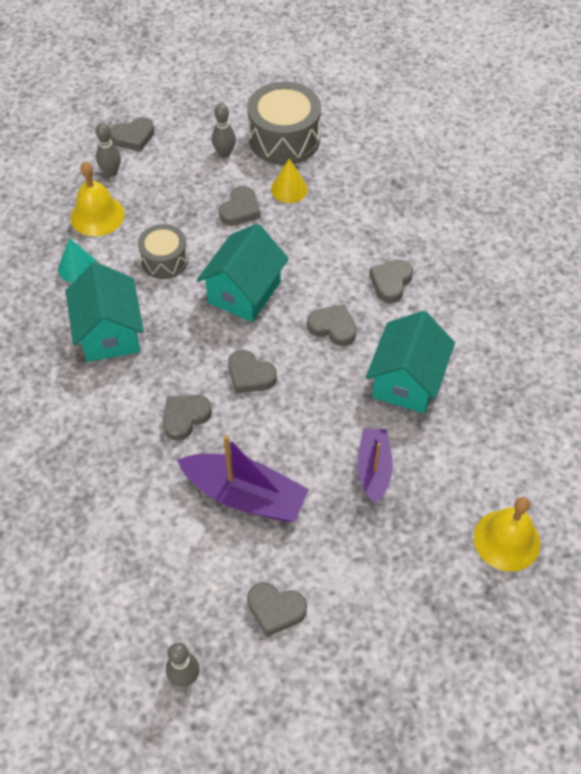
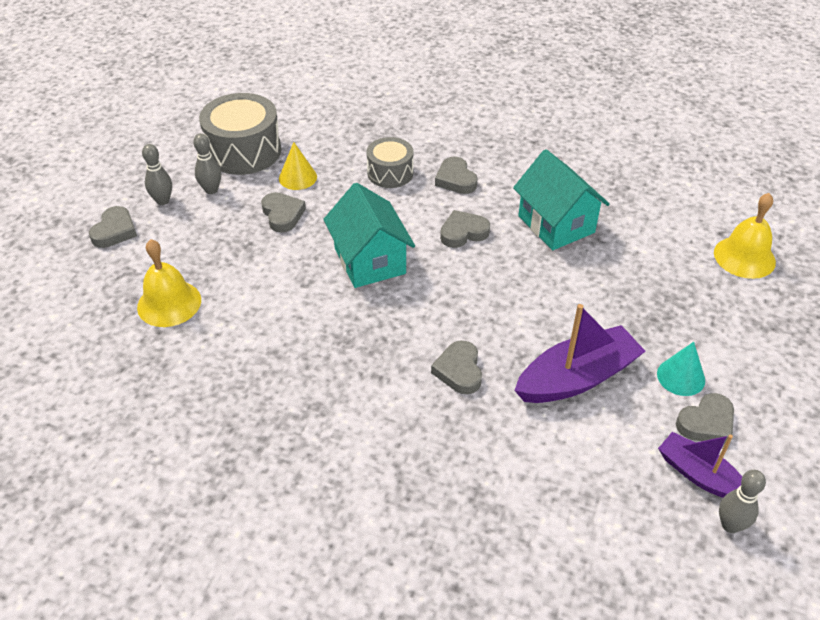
camera: 50 degrees left, 10 degrees down
turquoise cone [58,238,96,283] -> turquoise cone moved to [657,342,705,396]
turquoise house [66,262,144,362] -> none
grey bowling pin [95,123,121,177] -> grey bowling pin moved to [142,144,172,205]
grey drum [138,224,188,279] -> grey drum moved to [366,137,413,188]
grey heart [228,350,277,393] -> none
purple boat [357,428,393,504] -> purple boat moved to [658,432,742,498]

